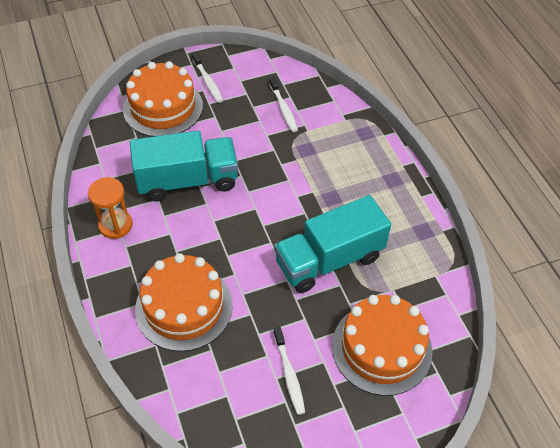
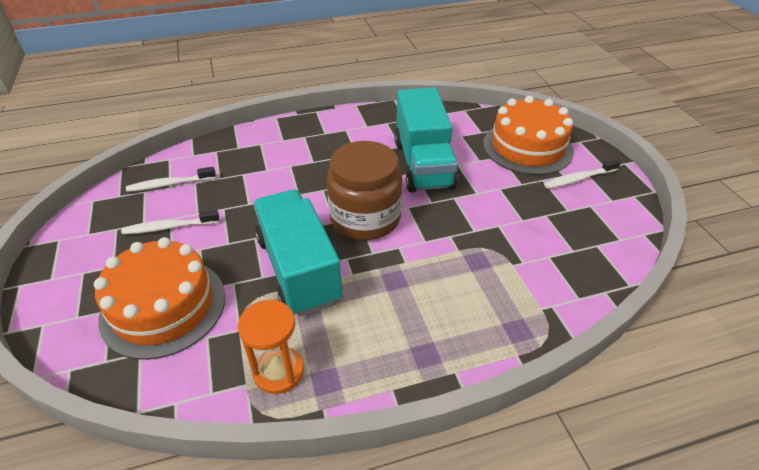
camera: 95 degrees right, 10 degrees down
orange hourglass [88,177,133,239] -> orange hourglass moved to [238,300,304,394]
orange cake [135,253,233,352] -> none
white toothbrush [269,77,298,132] -> white toothbrush moved to [126,167,216,192]
none -> brown jar [327,141,403,240]

